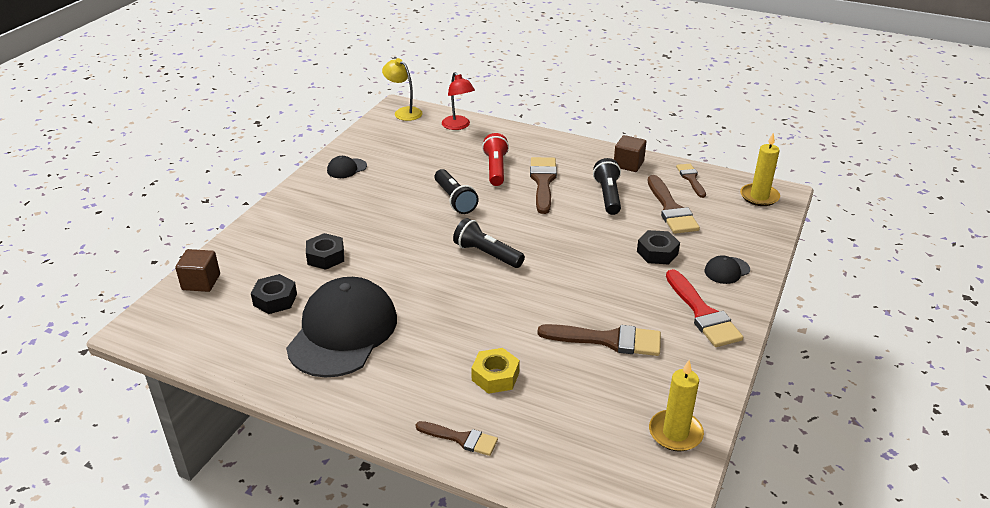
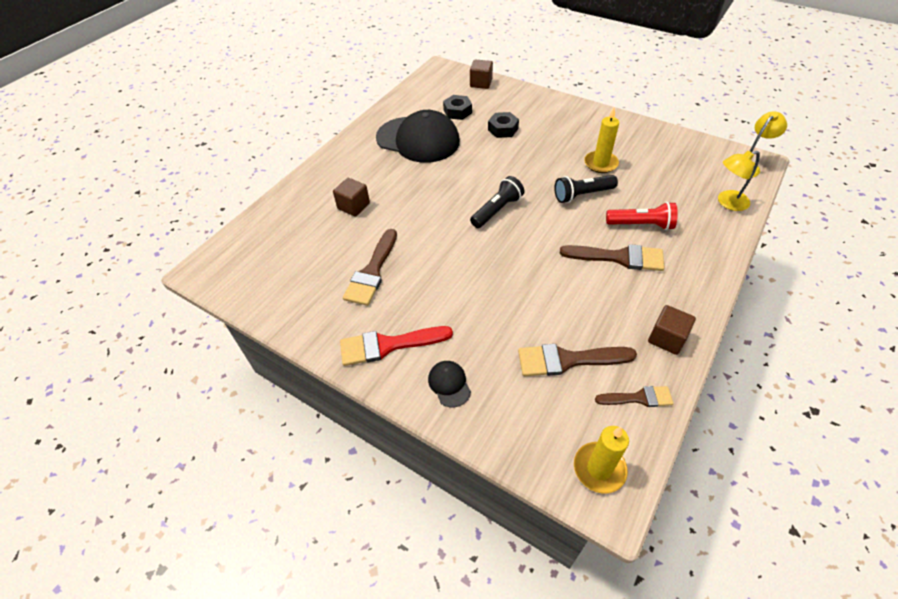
camera: 100 degrees right, 15 degrees up
black cap [327,156,367,178] -> none
brown brush [416,421,498,456] -> none
red lamp [442,72,475,130] -> yellow lamp [718,151,760,211]
yellow nut [471,348,520,394] -> brown cube [333,178,370,217]
black flashlight [593,158,621,215] -> none
black nut [637,230,680,264] -> none
yellow candle [649,360,704,452] -> yellow candle moved to [584,108,619,173]

